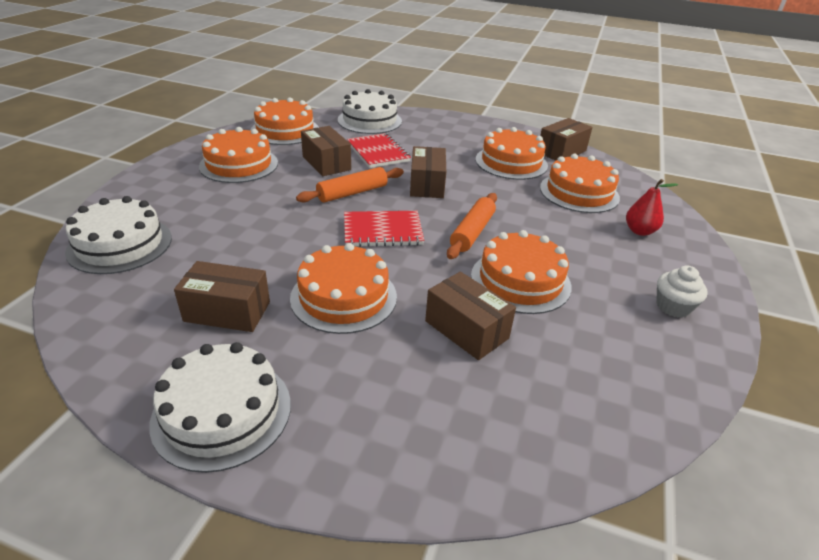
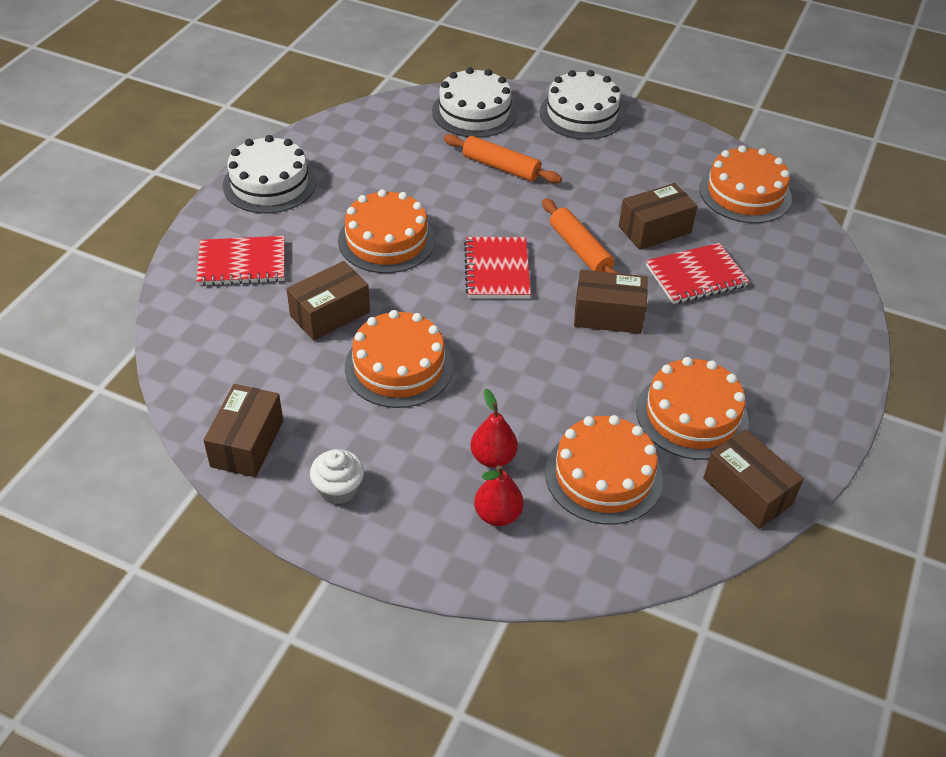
camera: 95 degrees right, 10 degrees up
brown box [174,261,270,332] -> brown box moved to [203,384,283,477]
orange cake [199,127,278,183] -> none
white cake [338,89,402,134] -> white cake moved to [540,70,625,140]
orange rolling pin [447,193,497,259] -> orange rolling pin moved to [444,134,562,183]
none -> red notebook [196,236,285,286]
none -> red pear [471,389,518,468]

